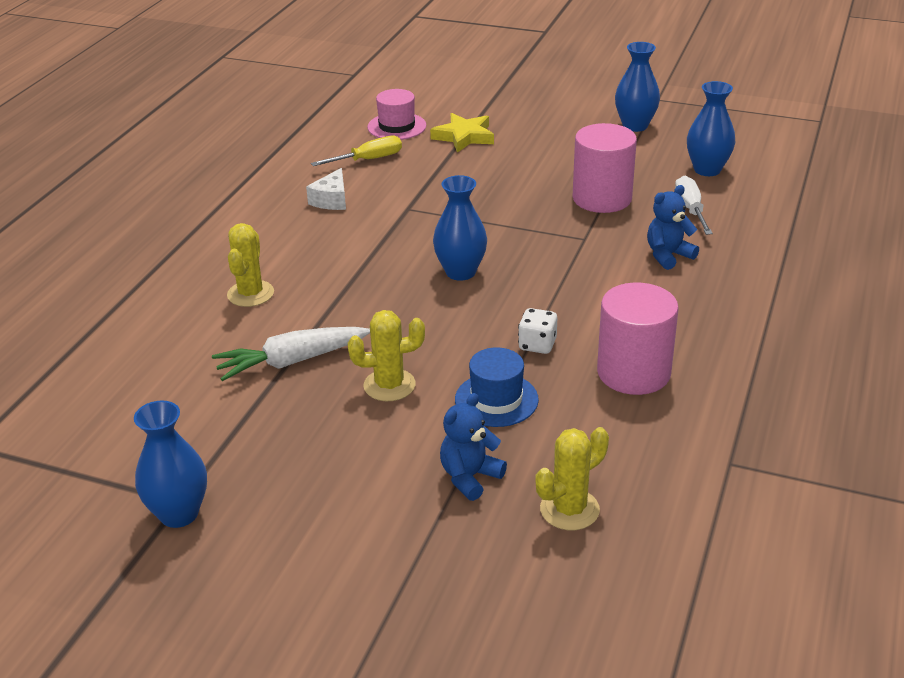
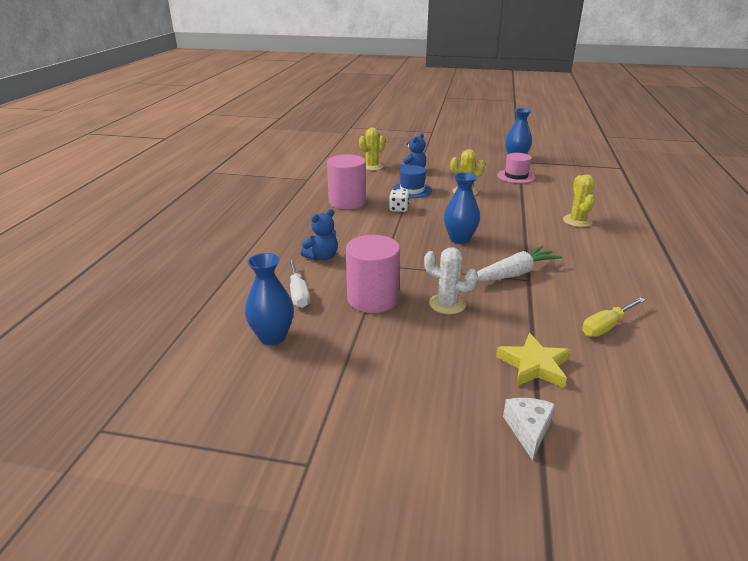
camera: 170 degrees right, 5 degrees down
white carrot [212,327,370,381] -> white carrot moved to [477,246,562,281]
white cheese [306,168,346,210] -> white cheese moved to [503,398,555,460]
pink hat [367,89,426,140] -> pink hat moved to [497,153,536,183]
blue vase [615,42,660,132] -> none
none -> white cactus [424,247,478,314]

